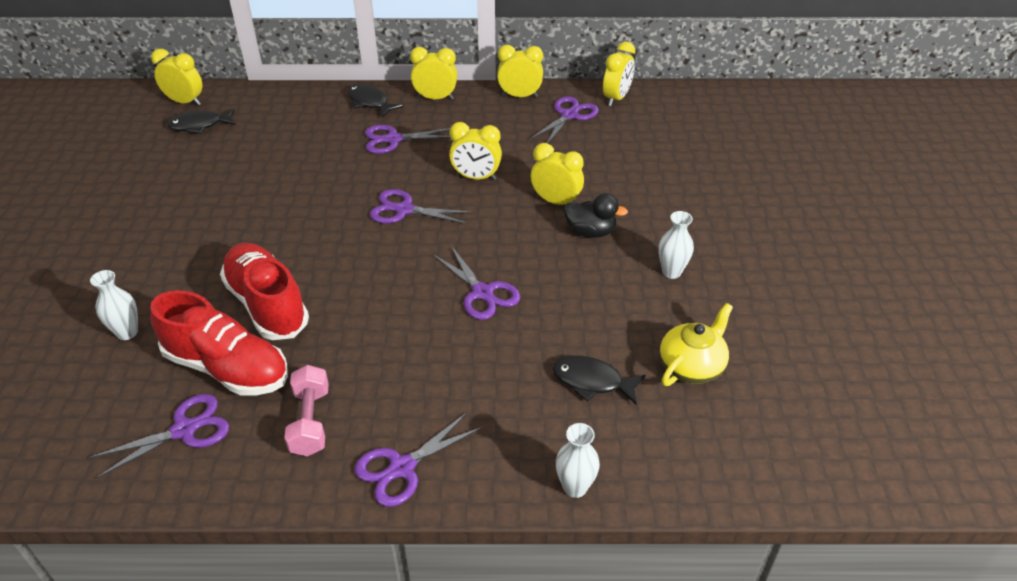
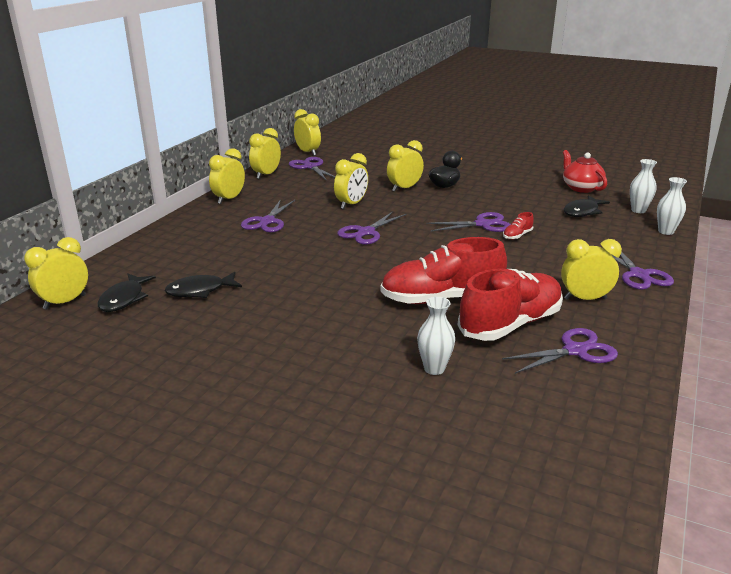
camera: 65 degrees left, 15 degrees down
purple scissors [89,394,229,479] -> purple scissors turned 75 degrees clockwise [502,328,618,374]
pink dumbbell [284,365,329,456] -> yellow clock [561,239,622,300]
black fish [348,84,403,118] -> black fish moved to [165,272,242,298]
white vase [659,211,694,279] -> white vase moved to [630,159,657,213]
yellow teapot [660,303,733,386] -> red teapot [563,150,607,193]
none -> red shoe [503,212,534,240]

